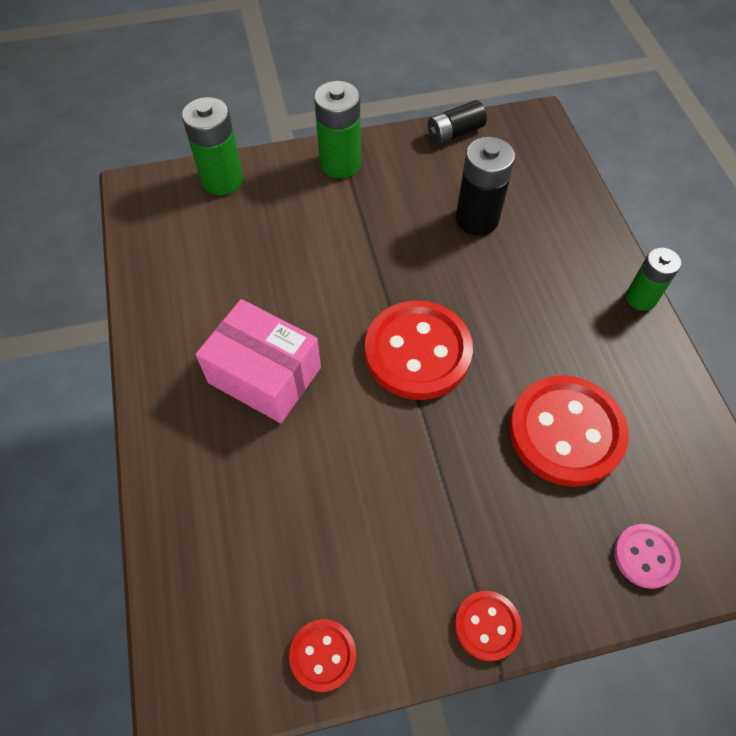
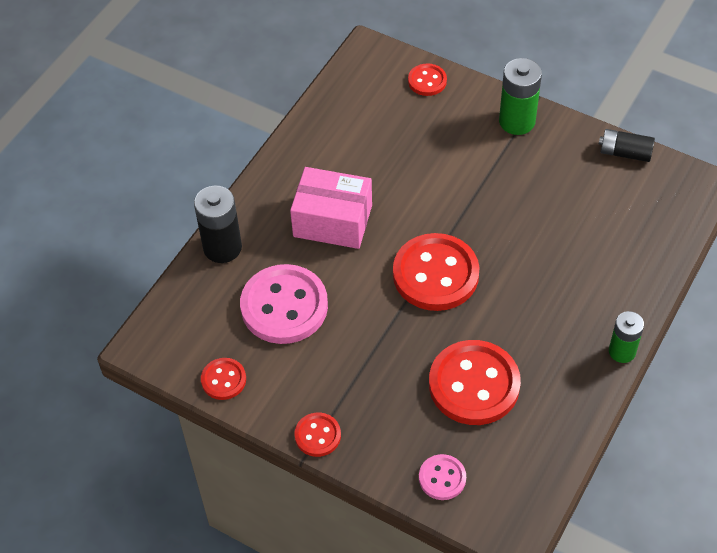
camera: 45 degrees right, 5 degrees down
green battery [182,97,243,195] -> red button [408,63,447,96]
pink box [196,299,321,423] -> pink box turned 60 degrees counterclockwise [290,167,372,249]
black battery [456,137,515,236] -> black battery moved to [194,186,242,263]
none -> pink button [240,264,328,344]

